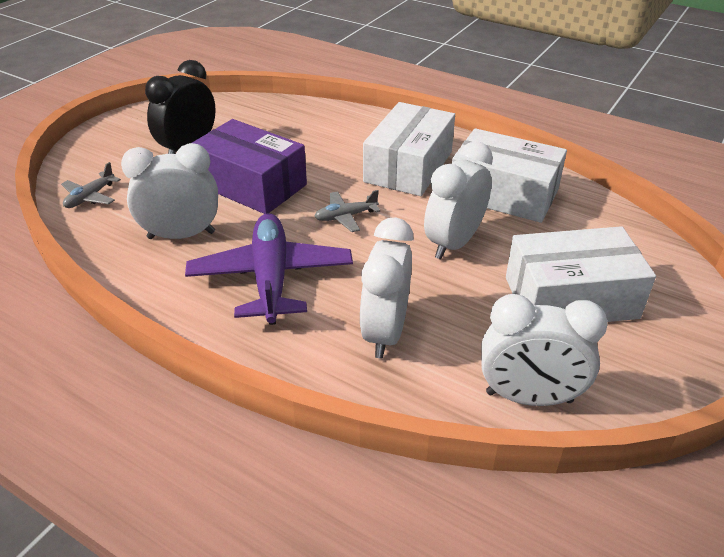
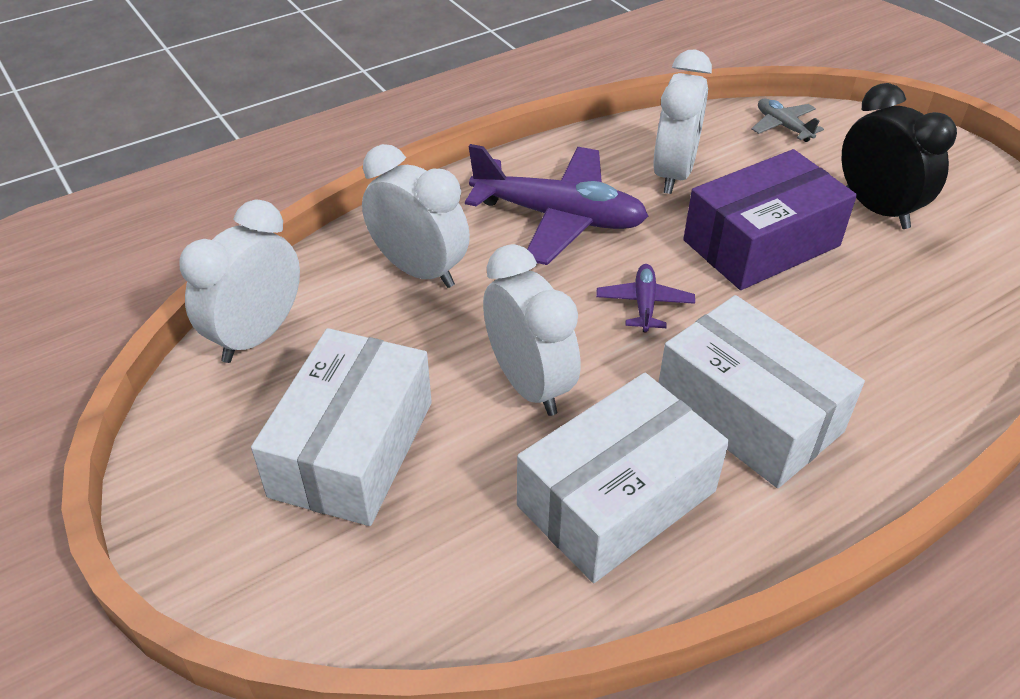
camera: 115 degrees right, 5 degrees up
grey plane [314,190,380,232] -> purple plane [596,264,695,333]

